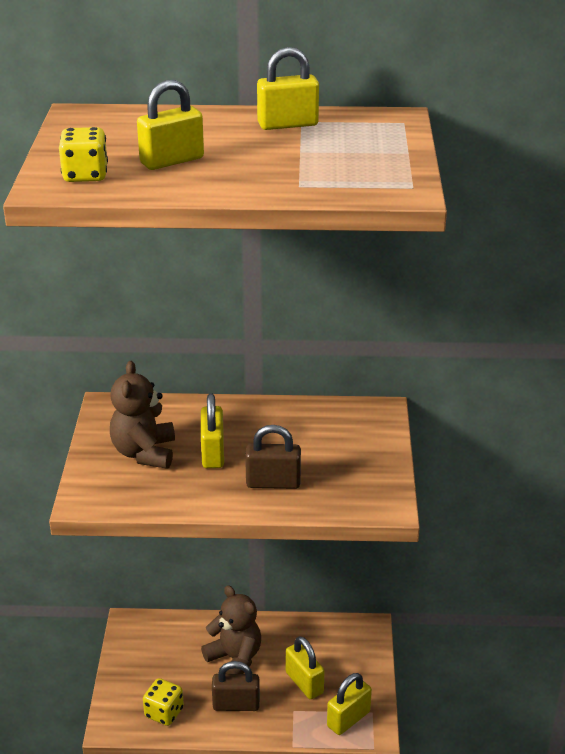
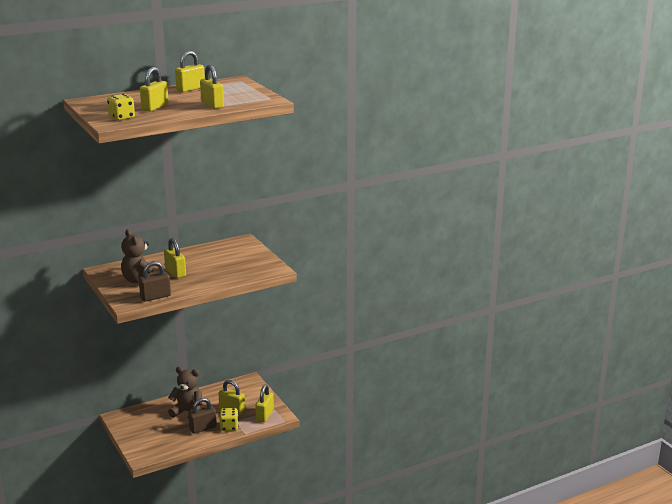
camera: 30 degrees left, 10 degrees down
yellow dice [143,678,184,726] -> yellow dice moved to [219,408,239,431]
brown padlock [245,425,301,489] -> brown padlock moved to [139,261,171,302]
none -> yellow padlock [200,65,224,109]

